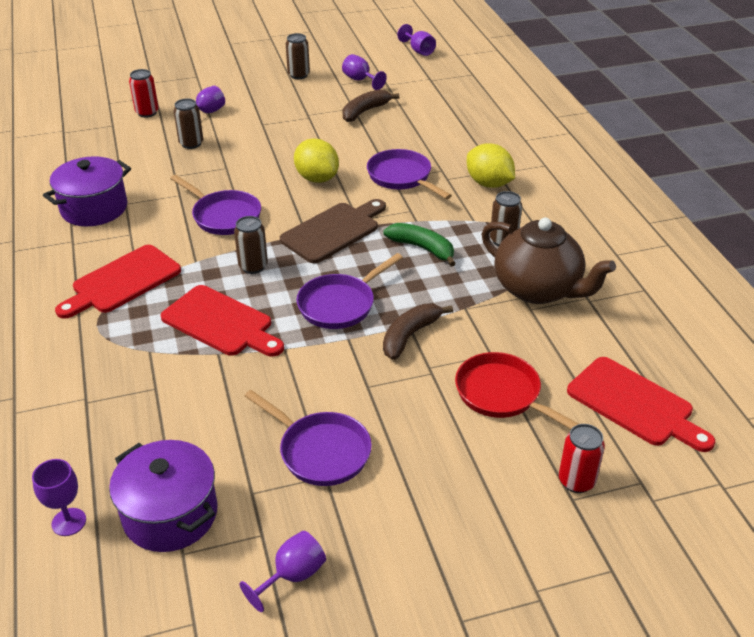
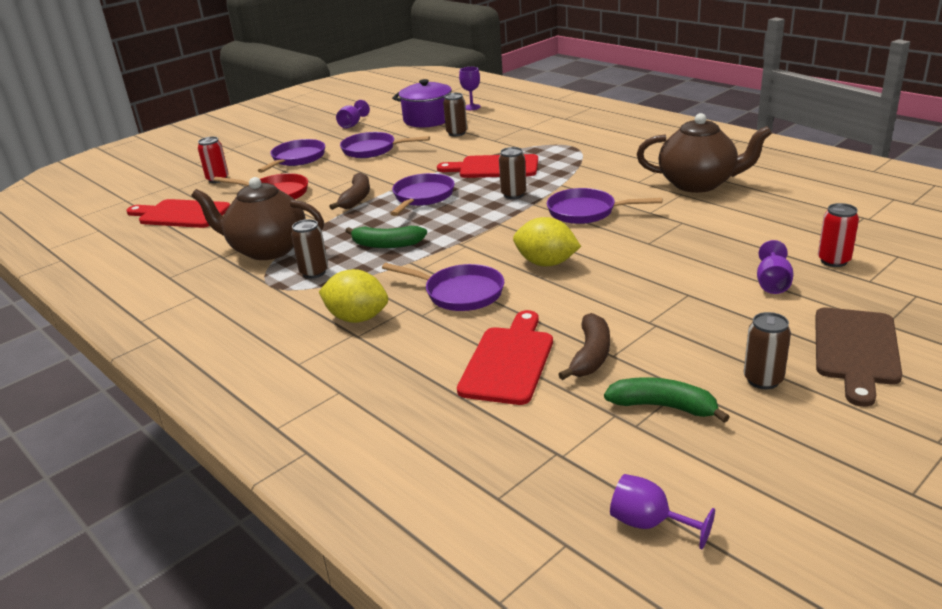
camera: 155 degrees right, 10 degrees down
purple pot [43,156,131,226] -> brown teapot [637,113,772,193]
red cutting board [55,245,181,319] -> red cutting board moved to [457,310,553,405]
brown can [174,98,203,149] -> brown can moved to [443,93,467,136]
brown cutting board [280,199,386,263] -> brown cutting board moved to [815,308,902,407]
purple goblet [342,54,387,90] -> green banana [604,377,730,423]
none -> purple pan [258,139,325,173]

